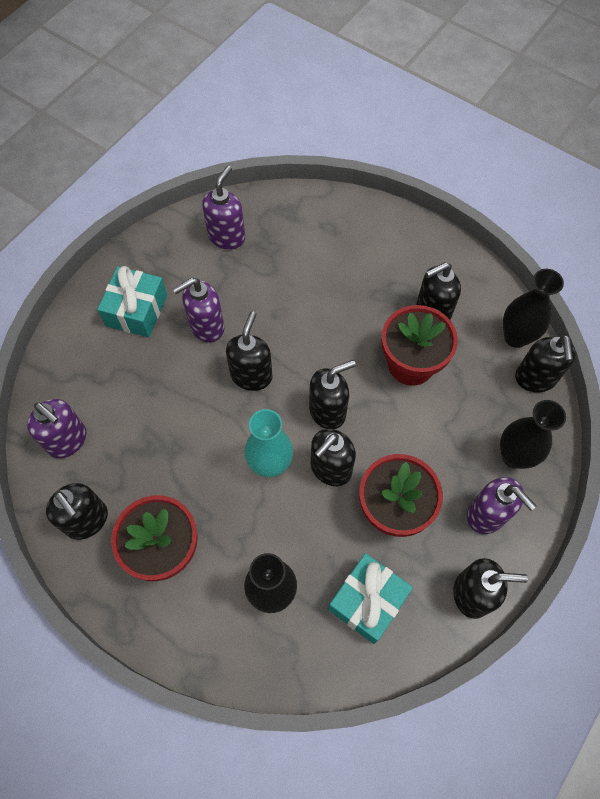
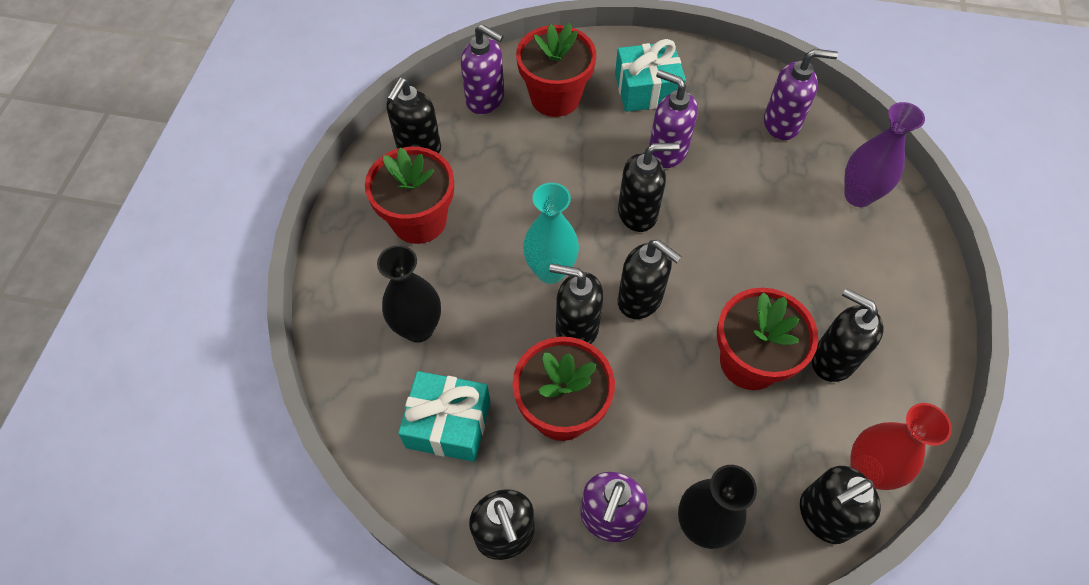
camera: 65 degrees right, 5 degrees down
purple soap dispenser [27,399,86,458] -> purple soap dispenser turned 75 degrees counterclockwise [461,24,504,114]
black vase [503,269,564,348] -> red vase [850,403,952,490]
none -> red flower pot [516,23,596,117]
none -> purple vase [844,102,925,207]

